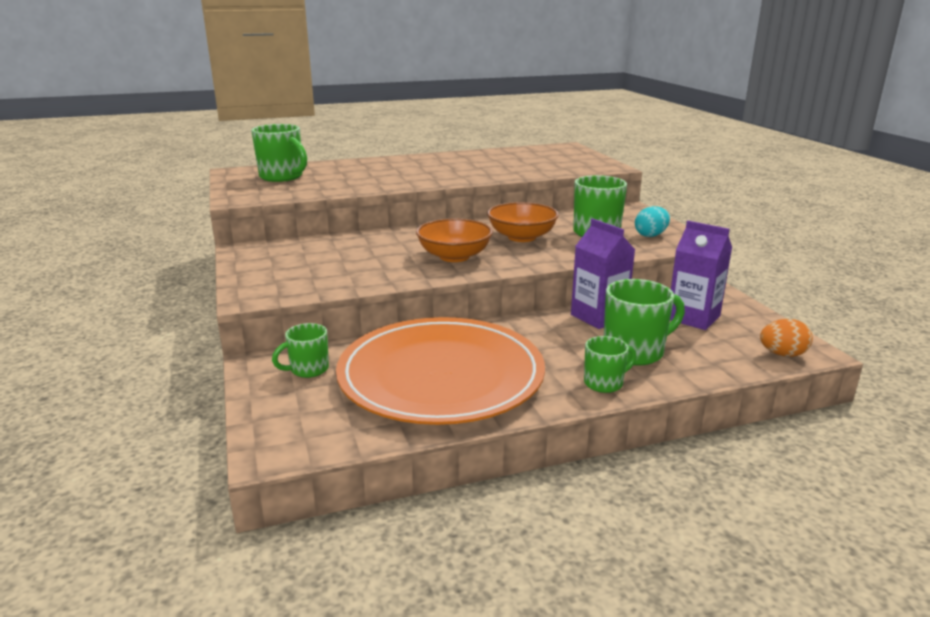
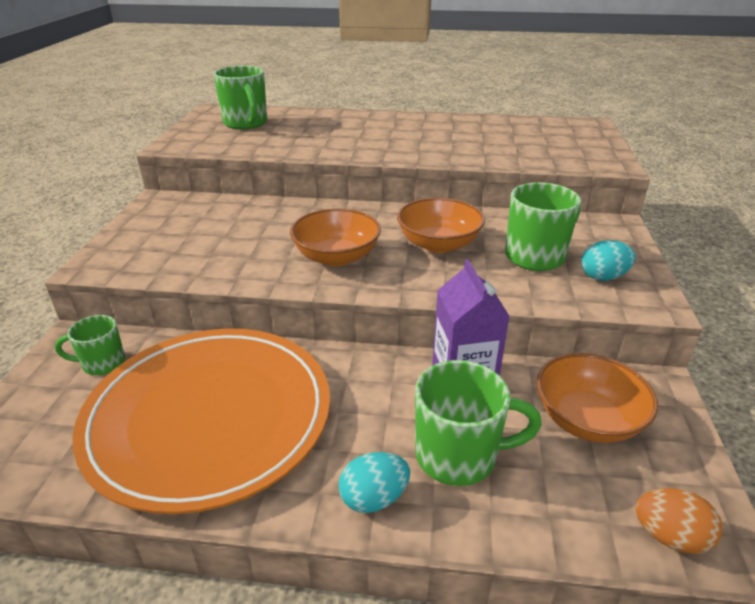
camera: 25 degrees right, 10 degrees up
green mug [584,336,637,393] -> turquoise egg [339,452,410,513]
purple carton [670,221,732,330] -> orange bowl [537,353,658,443]

